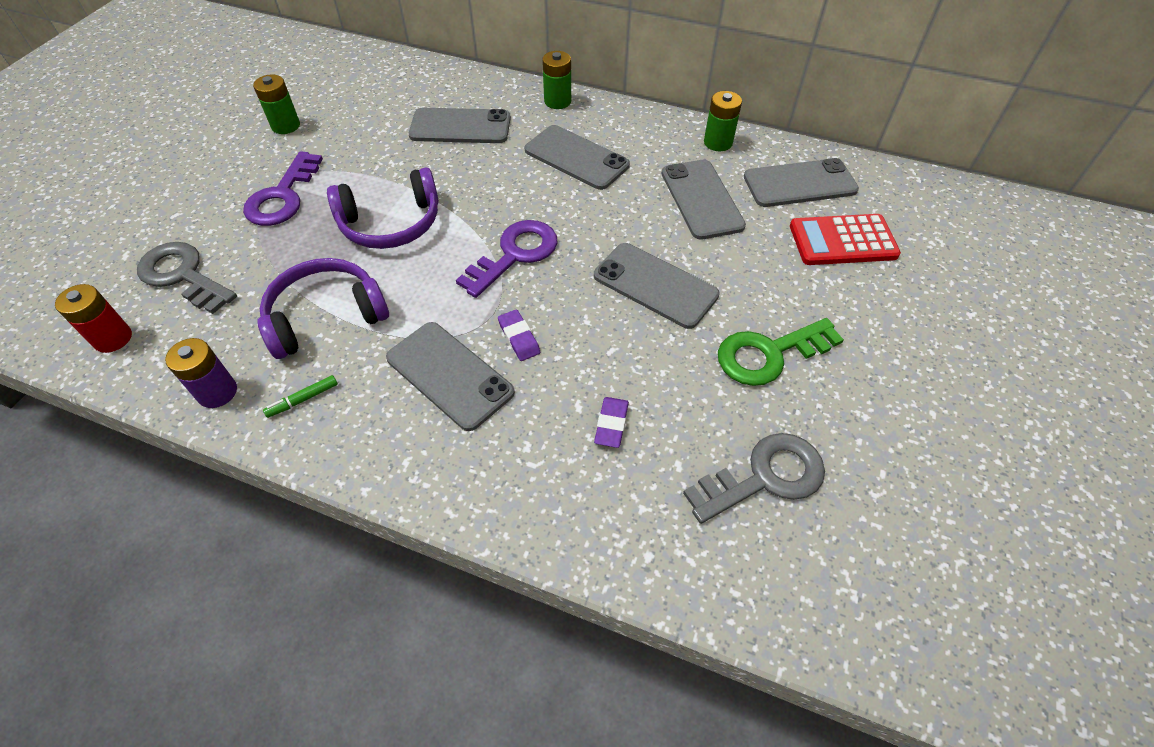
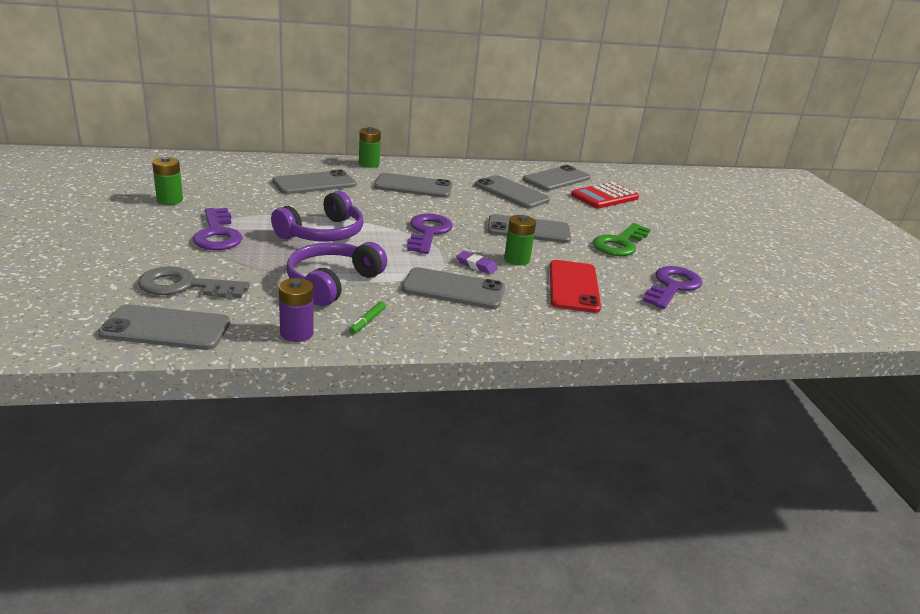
camera: 35 degrees left, 25 degrees down
red battery [55,284,132,353] -> grey phone [98,304,230,350]
purple eraser [594,397,629,448] -> red phone [550,260,601,313]
grey key [683,433,825,524] -> purple key [643,266,703,309]
green battery [704,91,742,151] -> green battery moved to [504,215,536,265]

